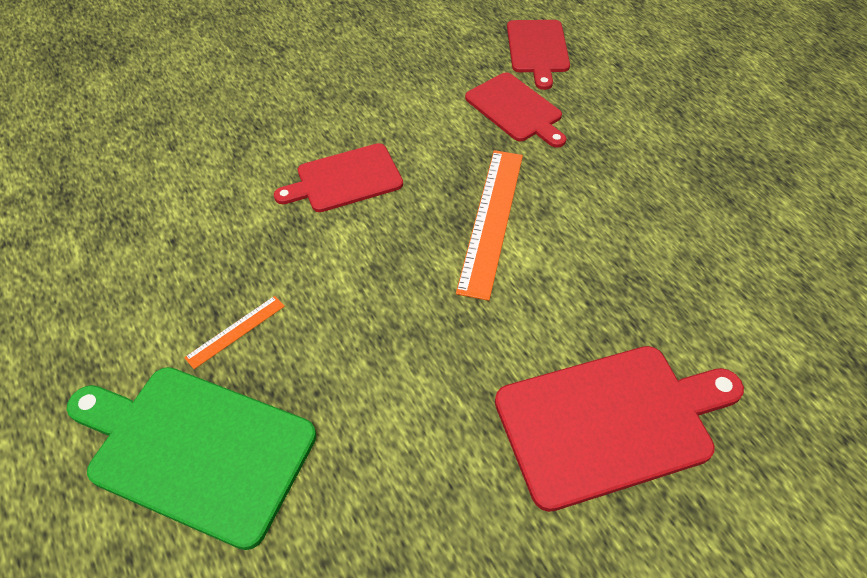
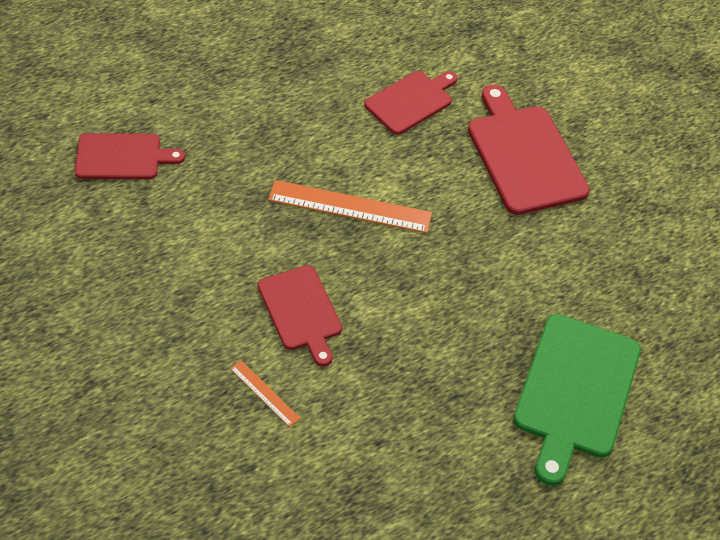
camera: 95 degrees left, 0 degrees up
orange ruler [184,296,285,369] -> orange ruler moved to [230,360,300,427]
red cutting board [465,72,567,148] -> red cutting board moved to [364,71,457,135]

